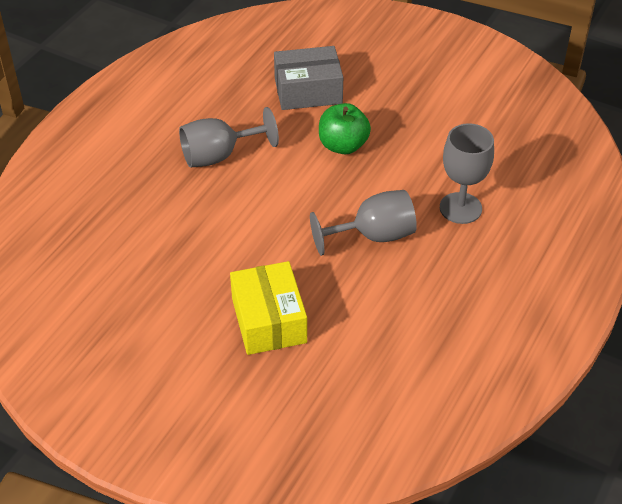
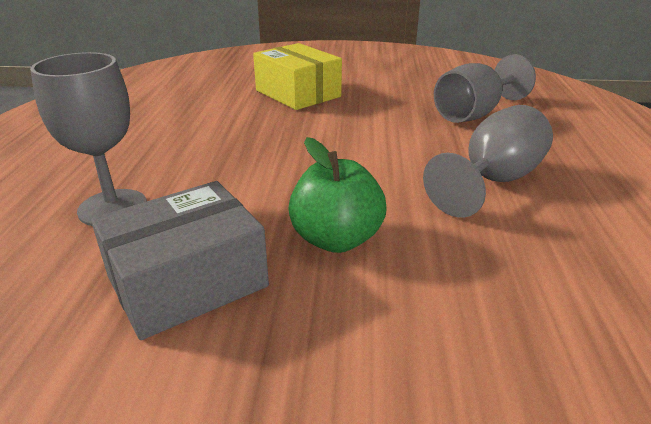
camera: 155 degrees right, 15 degrees down
grey box [274,46,343,110] -> grey box moved to [91,181,269,340]
grey goblet [310,190,417,256] -> grey goblet moved to [434,54,536,123]

